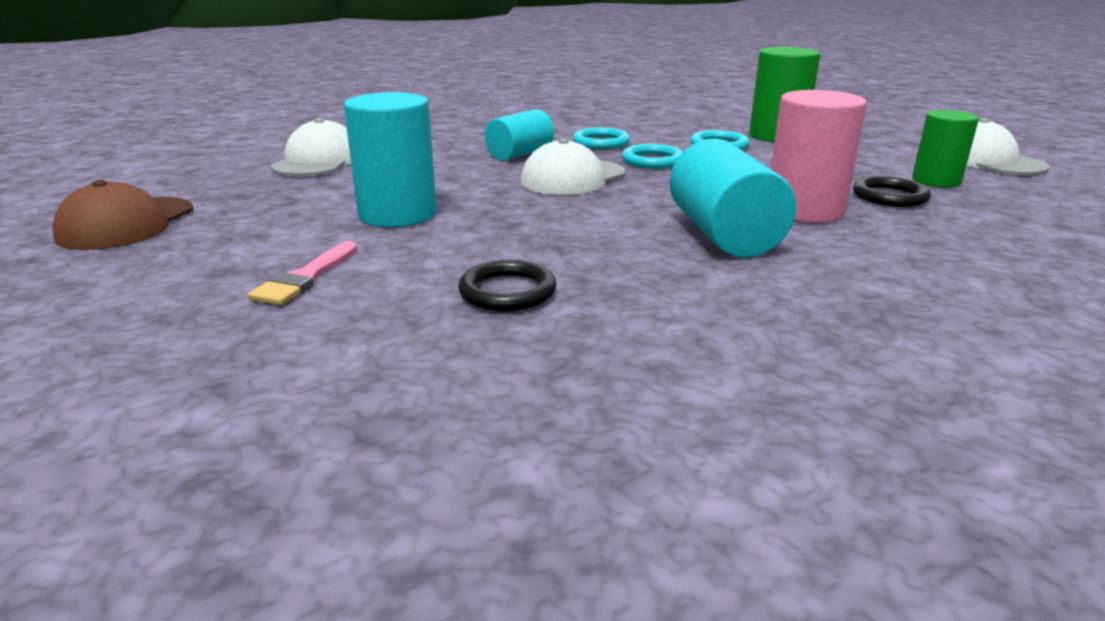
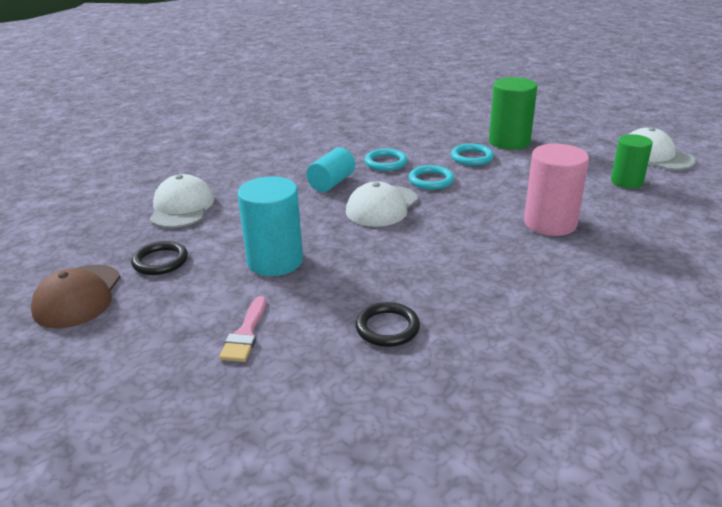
camera: 10 degrees left, 5 degrees up
turquoise cylinder [669,139,796,257] -> none
black ring [853,176,931,207] -> black ring moved to [131,241,188,275]

